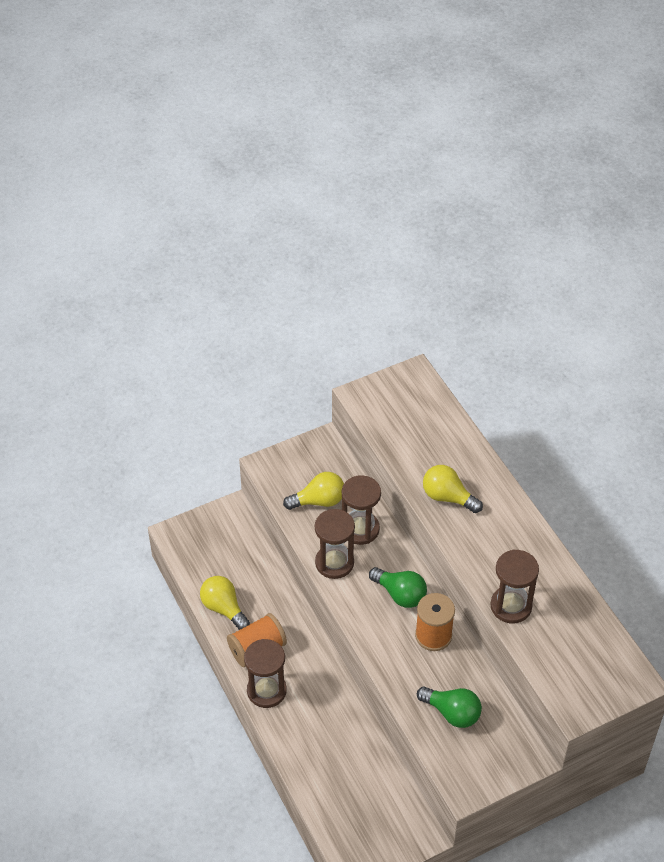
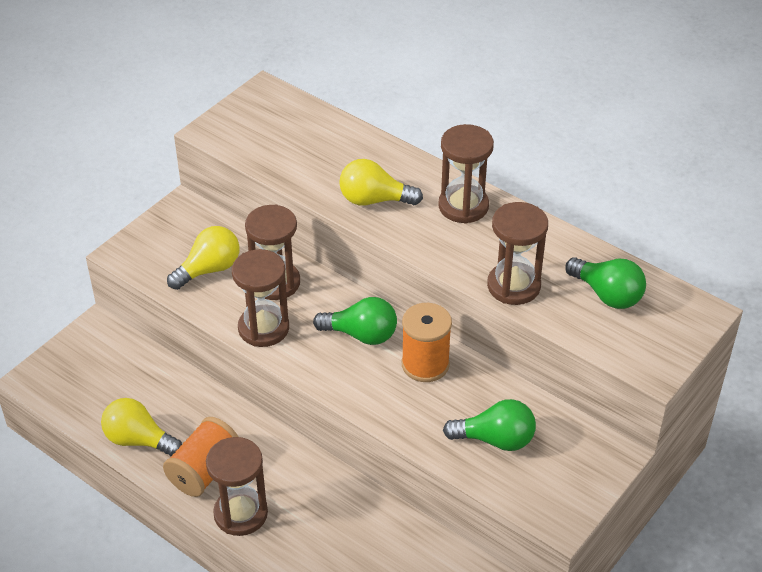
camera: 25 degrees left, 5 degrees down
none -> brown hourglass [438,124,494,224]
none -> green light bulb [565,257,646,309]

